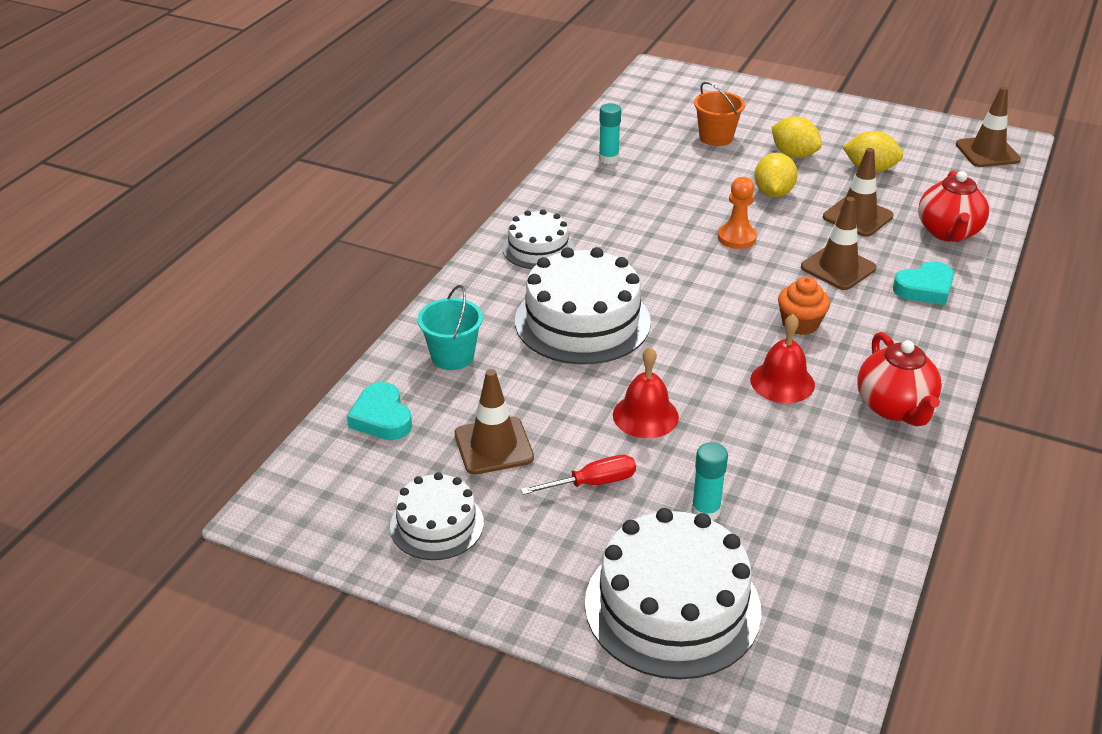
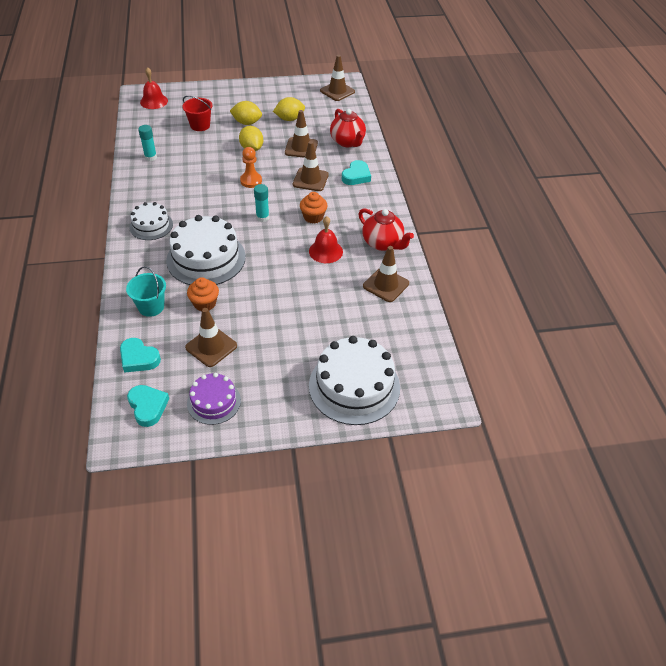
camera: 35 degrees left, 10 degrees up
white cake [390,472,484,560] -> purple cake [187,373,241,425]
red screwdriver [521,455,636,495] -> none
red bell [613,347,679,438] -> red bell moved to [140,67,168,109]
turquoise glue stick [691,442,728,520] -> turquoise glue stick moved to [254,184,269,222]
orange bucket [694,82,745,146] -> red bucket [182,96,212,131]
none -> turquoise heart [127,385,169,427]
none -> orange cupcake [187,277,219,312]
none -> brown traffic cone [363,246,409,302]

